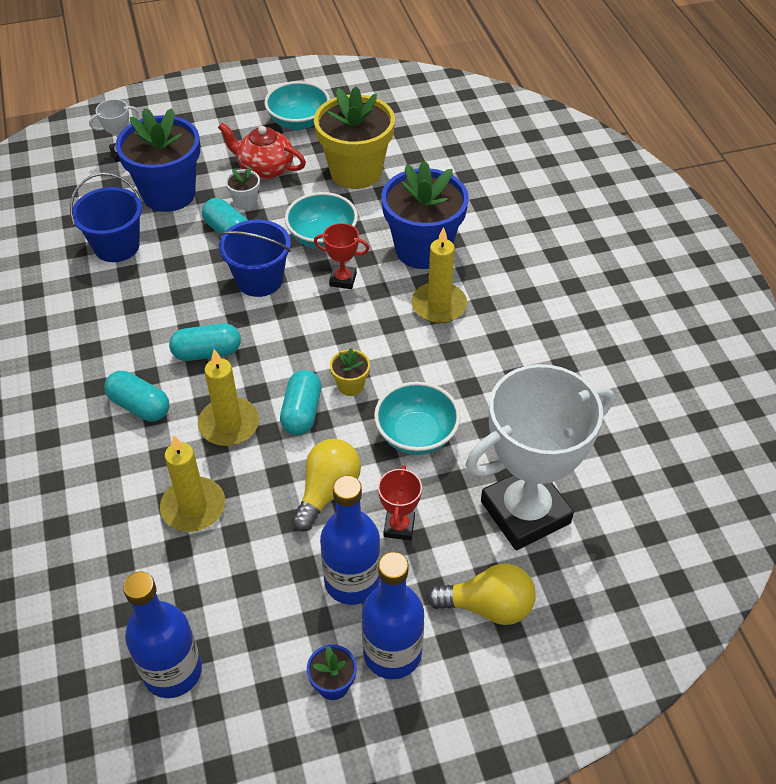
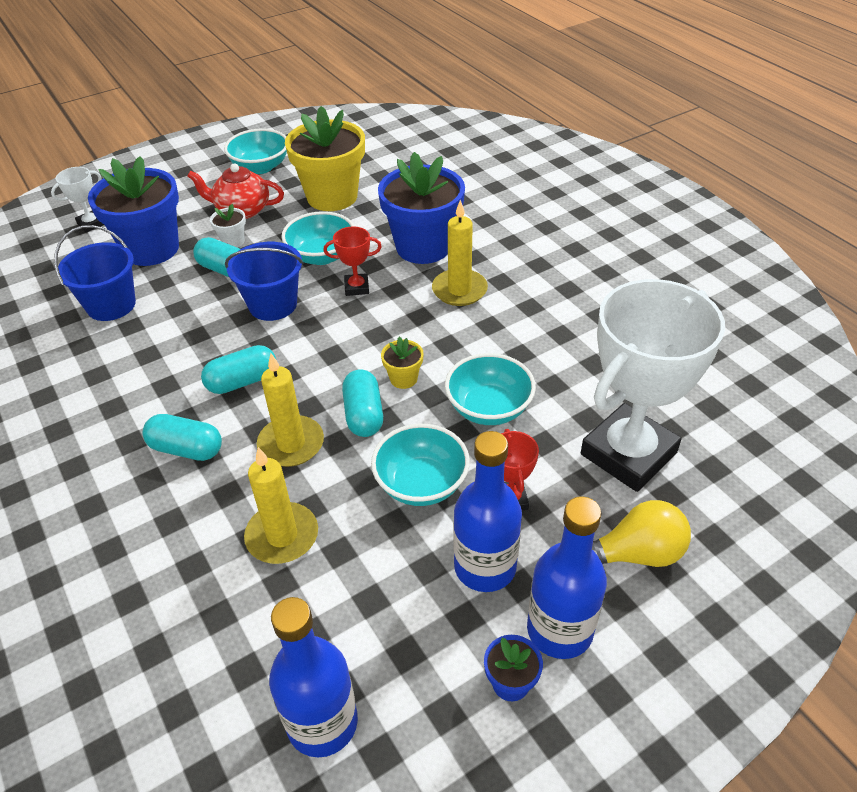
camera: 15 degrees left, 5 degrees down
yellow light bulb [292,439,361,532] -> turquoise bowl [371,424,470,506]

